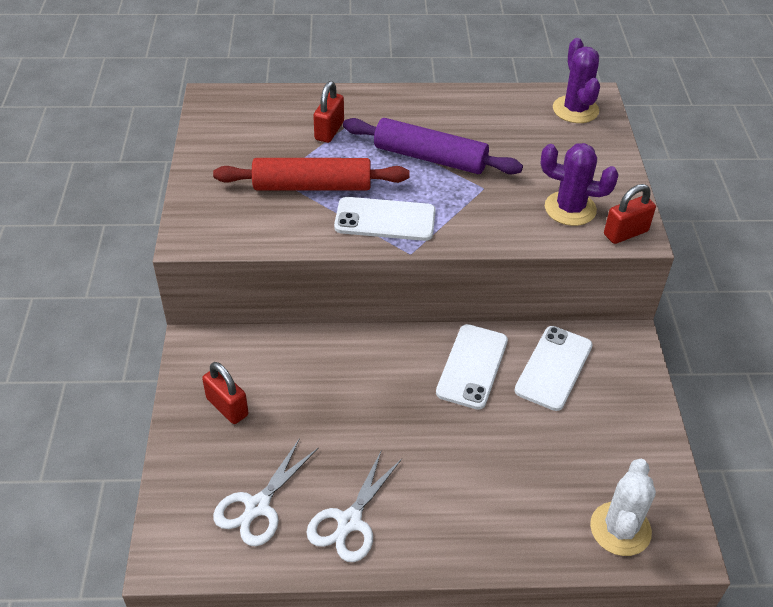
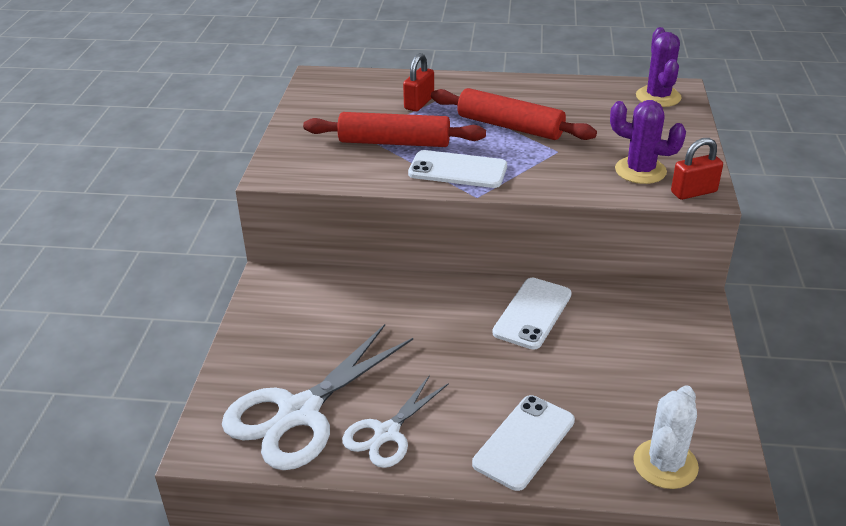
camera: 10 degrees right, 10 degrees down
red padlock [202,362,249,424] -> none
white scissors [213,438,319,546] -> white scissors [222,324,413,470], size x1.71
purple rolling pin [343,118,523,174] -> red rolling pin [431,88,597,140]
white phone [514,326,593,411] -> white phone moved to [472,395,575,491]

